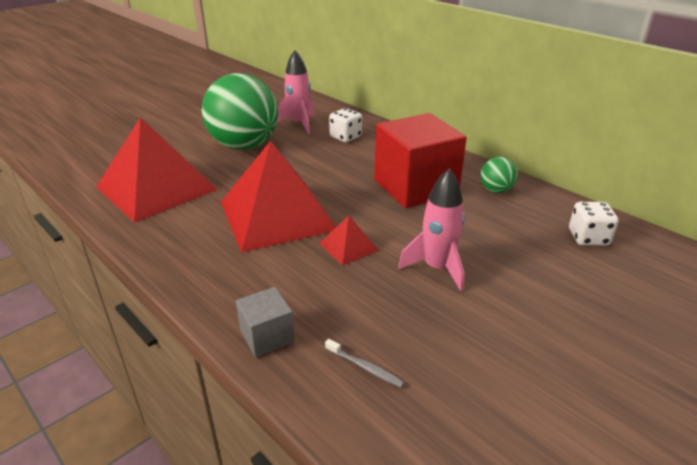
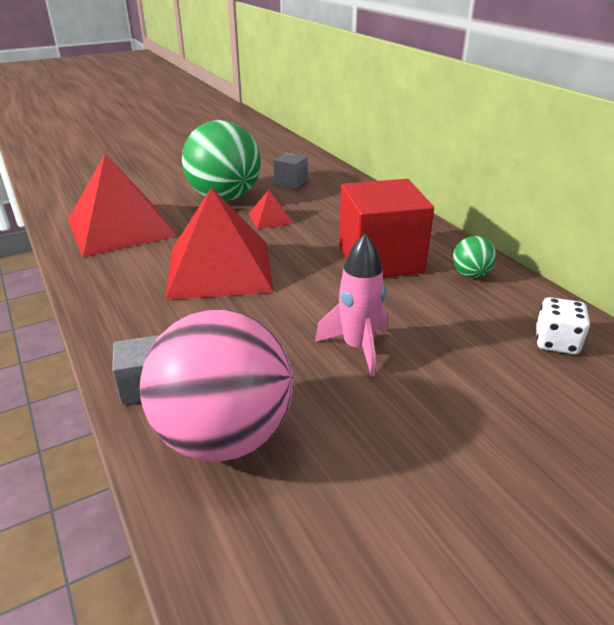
camera: 15 degrees right, 0 degrees up
pink rocket [277,50,315,134] -> grey cube [273,152,308,189]
red pyramid [319,216,379,266] -> red pyramid moved to [249,190,293,229]
grey toothbrush [325,339,404,388] -> pink ball [140,310,293,462]
white dice [329,108,362,142] -> none

